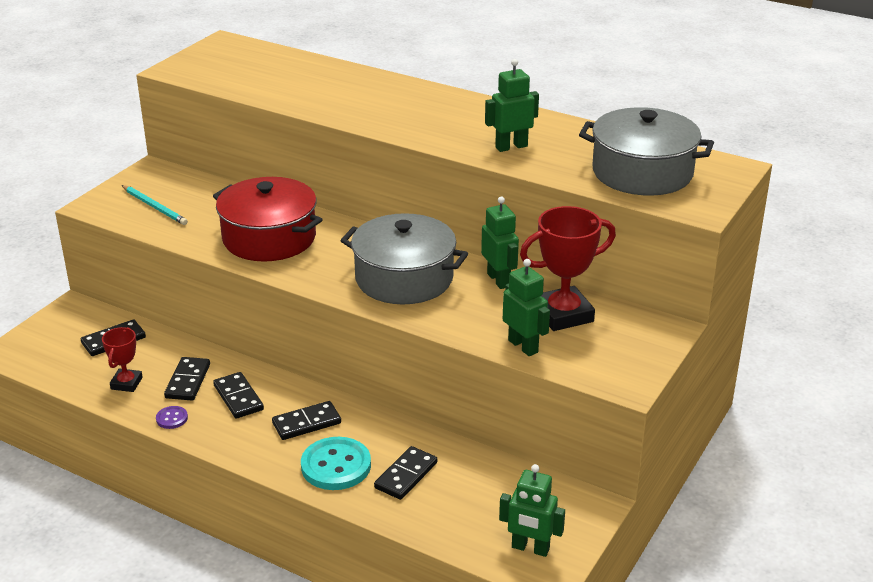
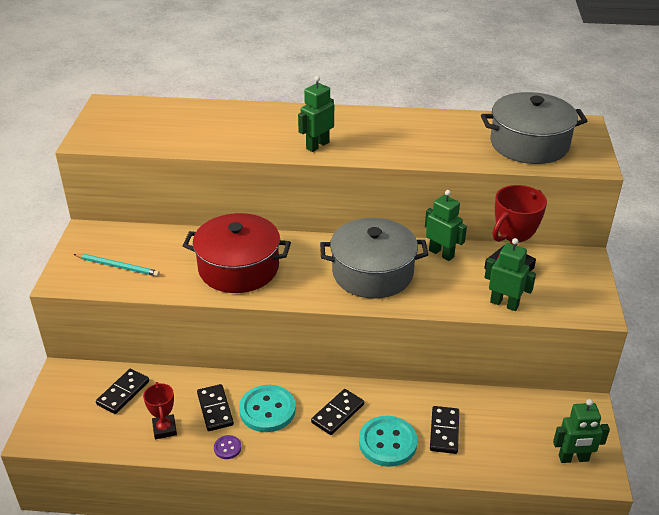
camera: 25 degrees left, 5 degrees up
black domino [213,372,264,419] -> turquoise button [239,385,296,432]
green robot [485,59,539,152] -> green robot moved to [298,76,334,152]

